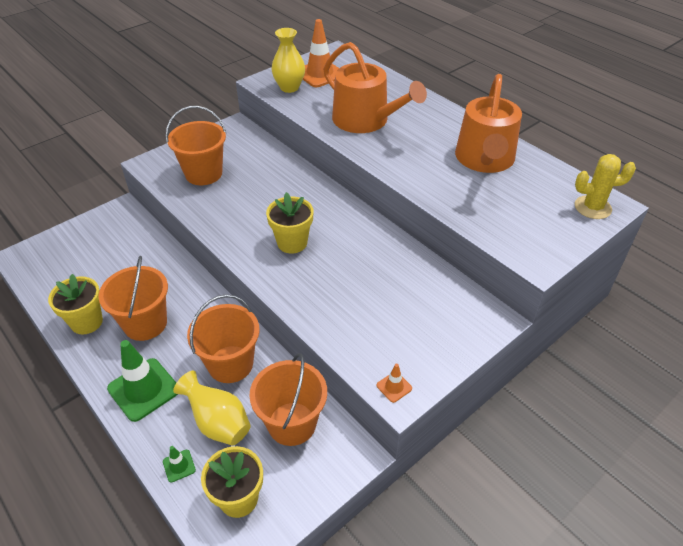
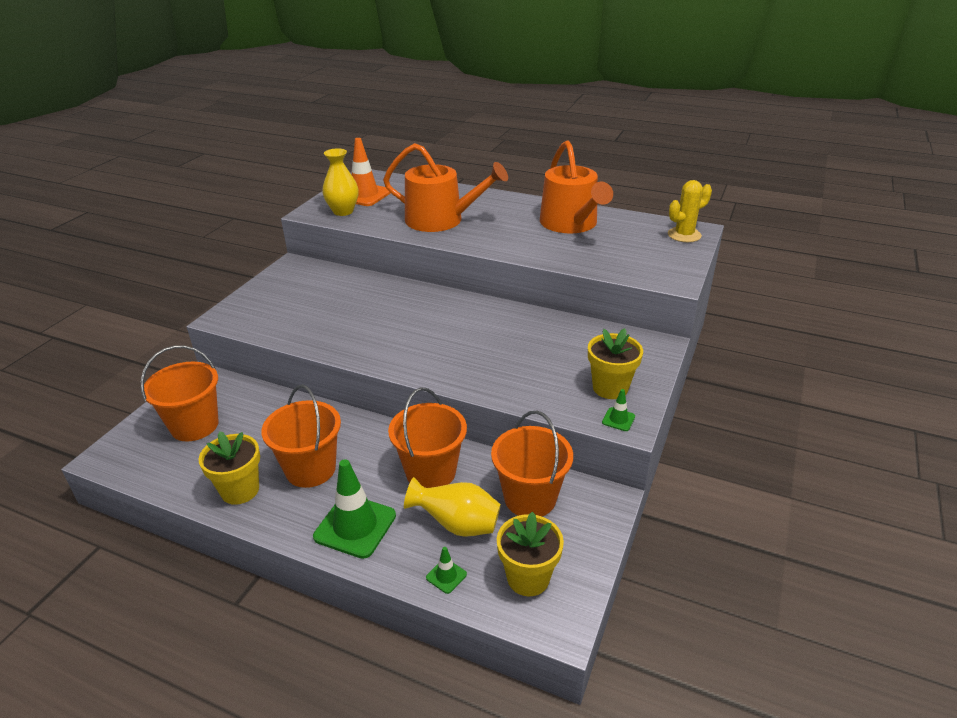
camera: 25 degrees left, 10 degrees down
orange bucket [166,106,226,185] -> orange bucket moved to [141,346,219,442]
yellow flower pot [266,192,313,254] -> yellow flower pot moved to [588,328,643,399]
orange traffic cone [376,364,412,403] -> green traffic cone [602,389,635,431]

